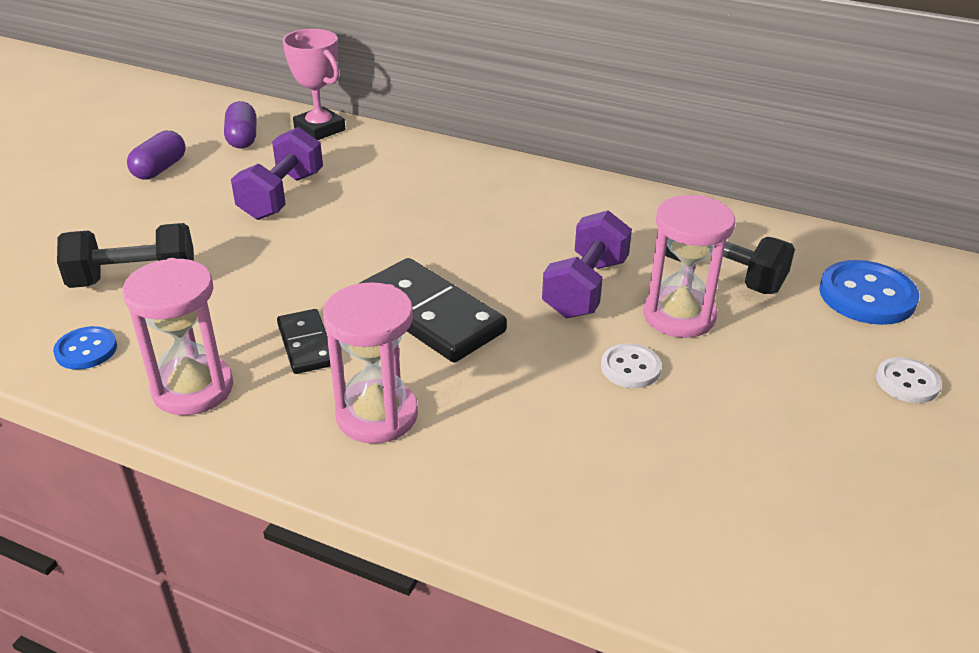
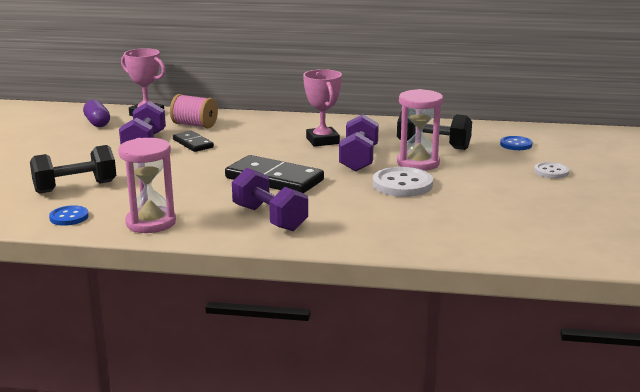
camera: 15 degrees left, 15 degrees down
purple capsule [127,130,186,180] -> none
black domino [277,309,331,374] -> black domino moved to [173,131,214,152]
pink hourglass [323,282,418,444] -> purple dumbbell [232,168,308,231]
white button [601,344,662,388] -> white button [373,167,433,197], size x1.72
blue button [819,260,919,325] -> blue button [500,136,532,150], size x0.58
none -> pink spool [170,94,218,128]
none -> pink trophy [303,69,342,147]

